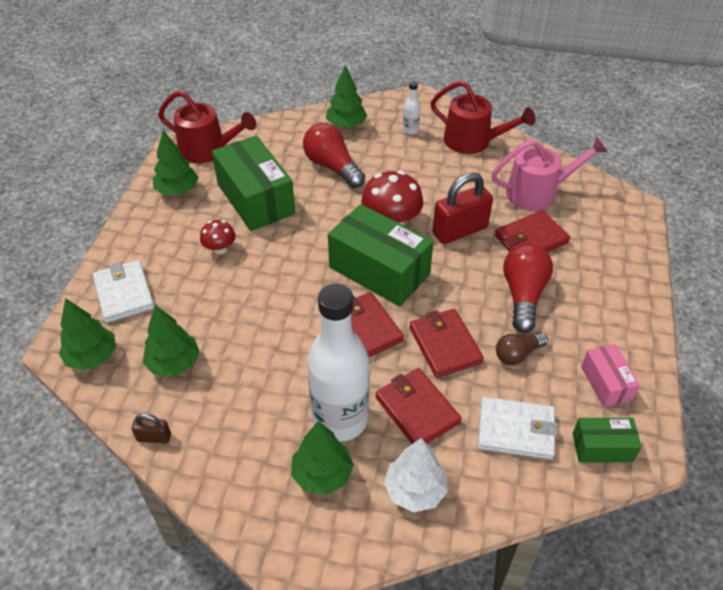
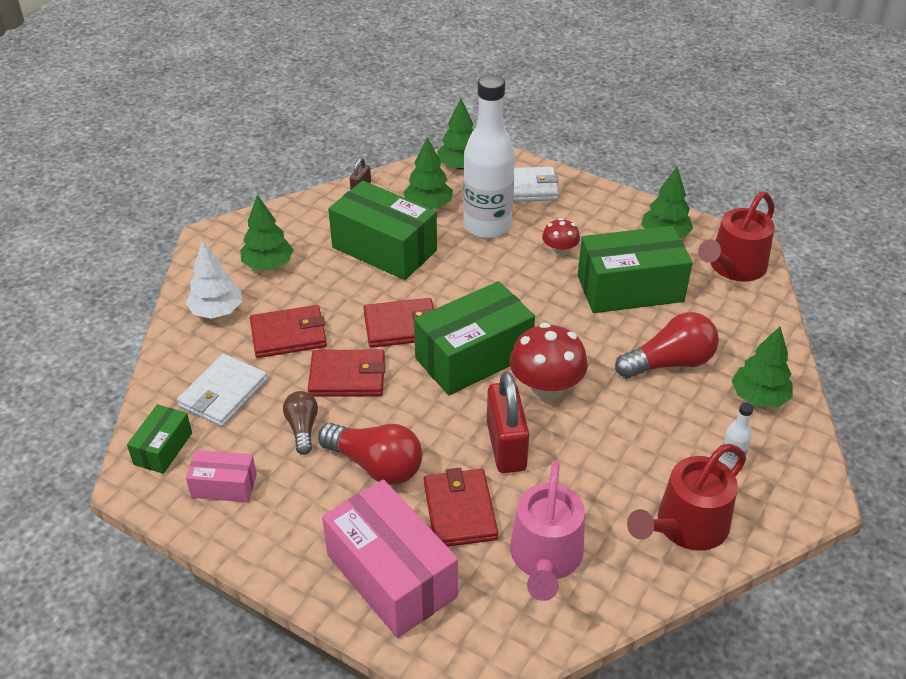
camera: 110 degrees right, 5 degrees down
white bottle [307,283,369,442] -> white bottle moved to [463,75,515,238]
none -> pink box [322,480,458,638]
none -> green box [328,181,437,280]

